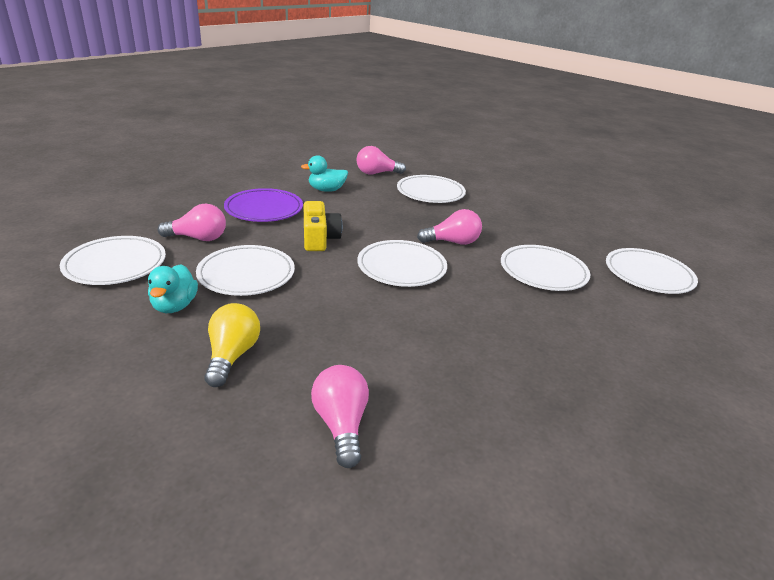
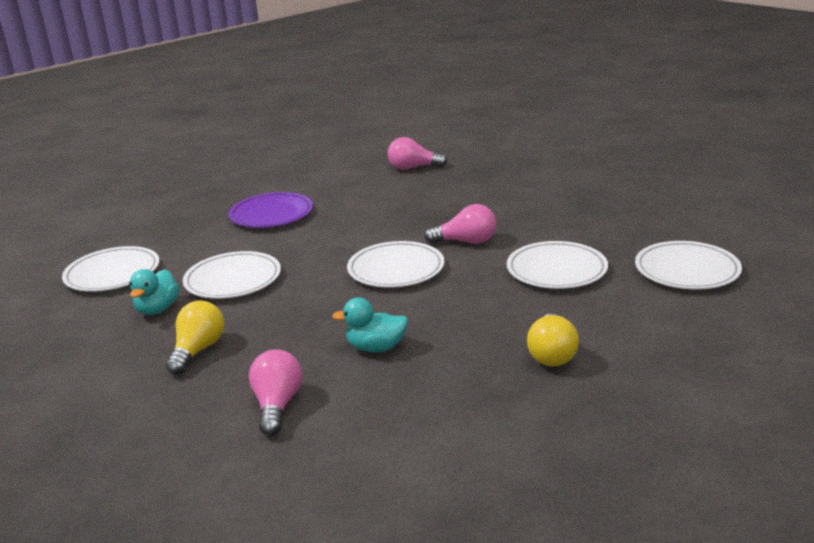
camera: 15 degrees right, 5 degrees down
pink light bulb [157,203,226,241] -> none
turquoise duck [301,155,348,192] -> turquoise duck moved to [332,297,408,352]
yellow camera [304,201,342,251] -> none
white plate [397,175,466,203] -> none
none -> yellow light bulb [527,313,579,367]

